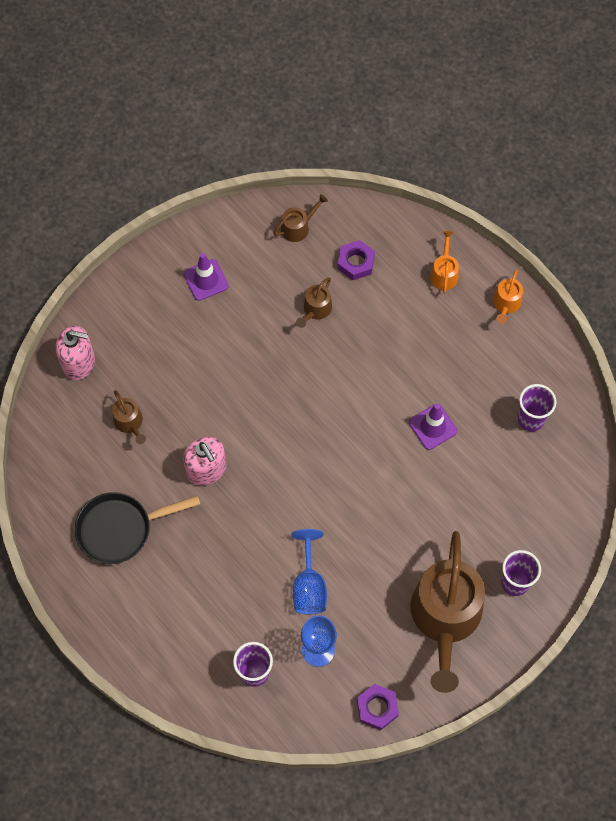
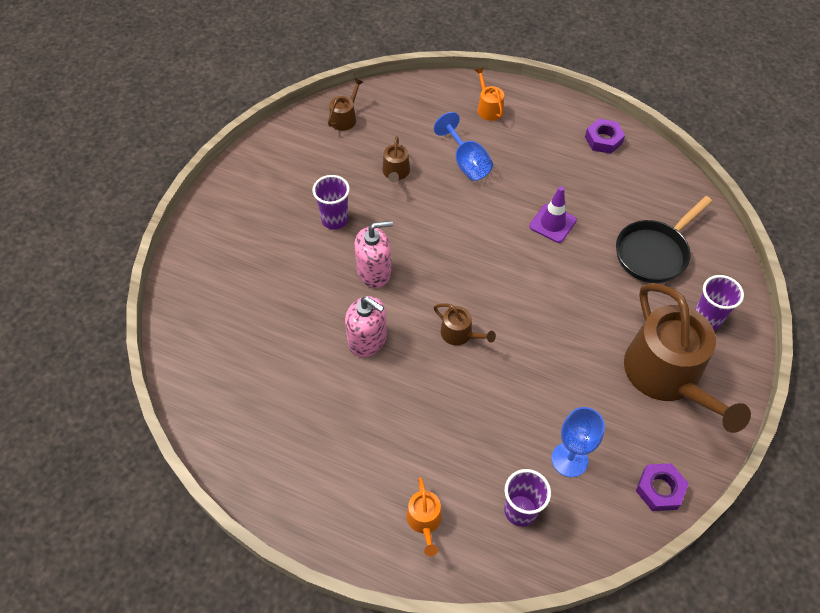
camera: 25 degrees left, 10 degrees down
pink soap dispenser [56,326,95,380] -> pink soap dispenser moved to [354,221,393,288]
black pan [75,492,200,564] -> black pan moved to [616,196,712,283]
brown watering can [112,390,146,444] -> brown watering can moved to [434,304,496,345]
purple traffic cone [184,253,229,301] -> none
blue goblet [291,529,327,614] -> blue goblet moved to [434,112,493,181]
purple nut [338,240,375,280] -> purple nut moved to [585,119,625,154]
orange watering can [493,270,523,324] -> orange watering can moved to [406,477,442,556]
purple cup [518,384,556,431] -> purple cup moved to [312,175,350,230]

